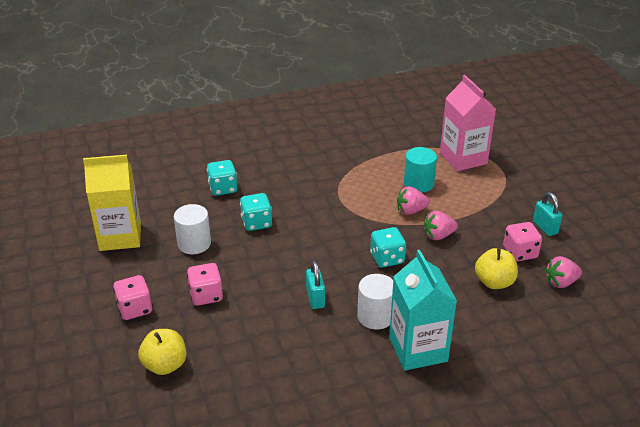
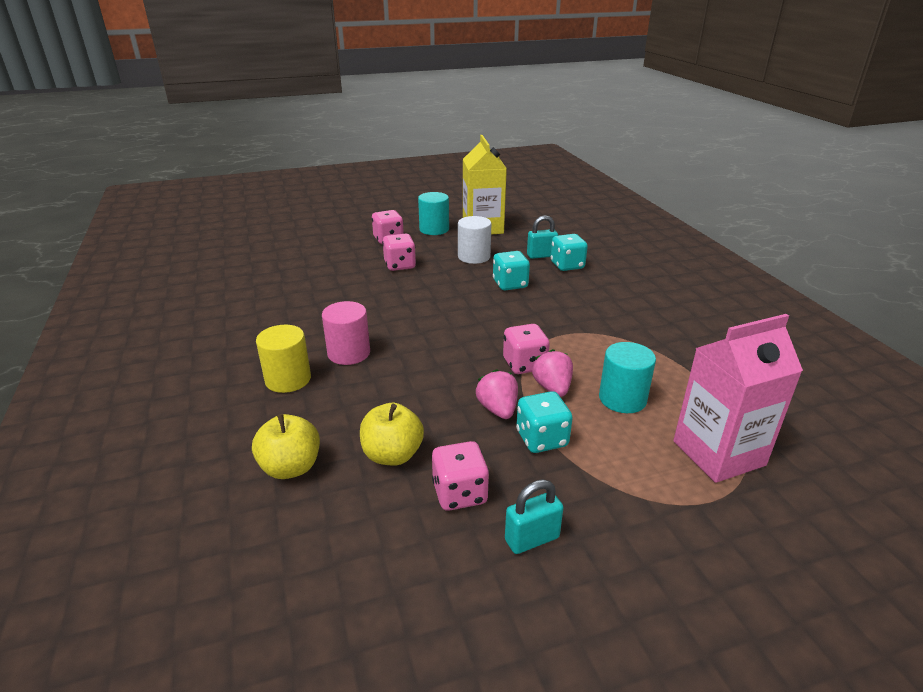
camera: 90 degrees right, 5 degrees down
yellow apple [138,329,187,375] -> yellow apple moved to [252,414,320,479]
turquoise padlock [306,261,325,309] -> turquoise padlock moved to [527,215,558,259]
white cylinder [358,274,393,330] -> pink cylinder [322,301,370,365]
turquoise dice [370,227,406,268] -> turquoise dice moved to [516,391,573,453]
turquoise carton [389,250,457,371] -> yellow cylinder [256,325,311,393]
pink strawberry [545,256,582,288] -> none
none -> turquoise cylinder [418,192,449,235]
none -> pink dice [503,324,550,374]

